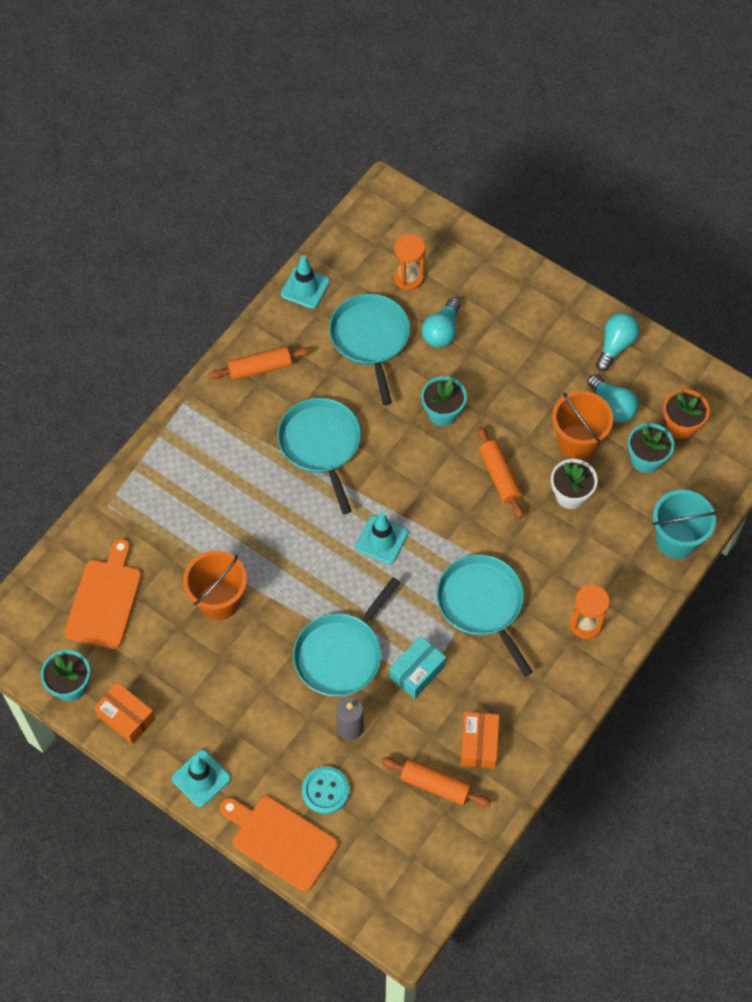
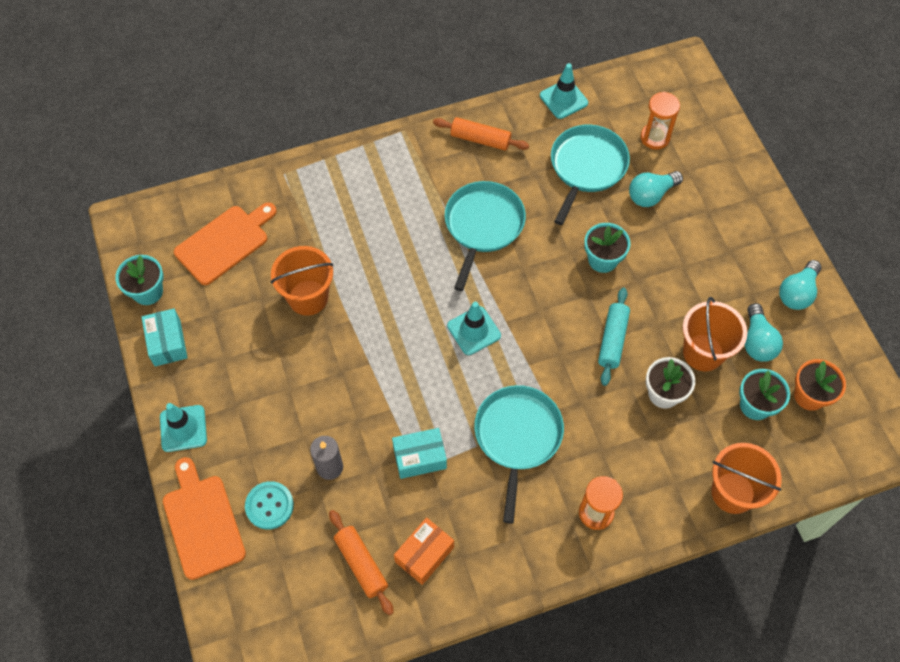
camera: 35 degrees right, 0 degrees up
orange box [94,682,155,744] -> turquoise box [141,309,188,366]
turquoise pan [293,577,401,697] -> none
orange rolling pin [477,426,524,519] -> turquoise rolling pin [598,288,630,386]
turquoise light bulb [596,313,640,372] -> turquoise light bulb turned 150 degrees clockwise [779,260,821,310]
turquoise bucket [653,490,717,559] -> orange bucket [711,443,782,514]

